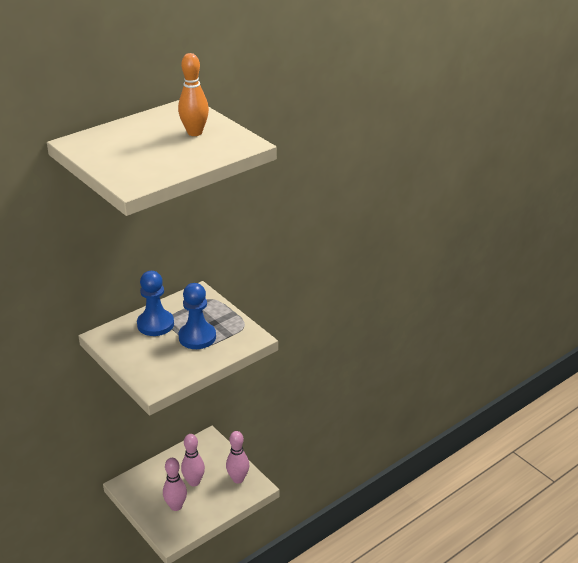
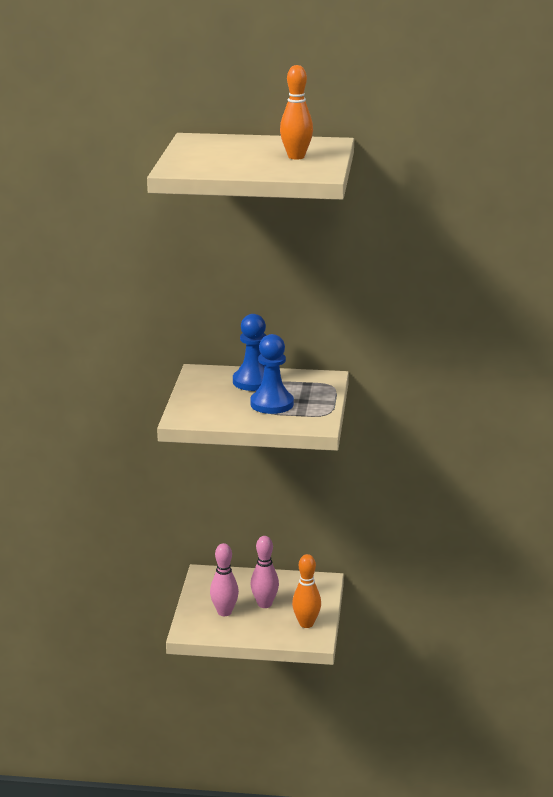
camera: 45 degrees right, 10 degrees down
pink bowling pin [226,431,249,484] -> orange bowling pin [292,554,321,628]

